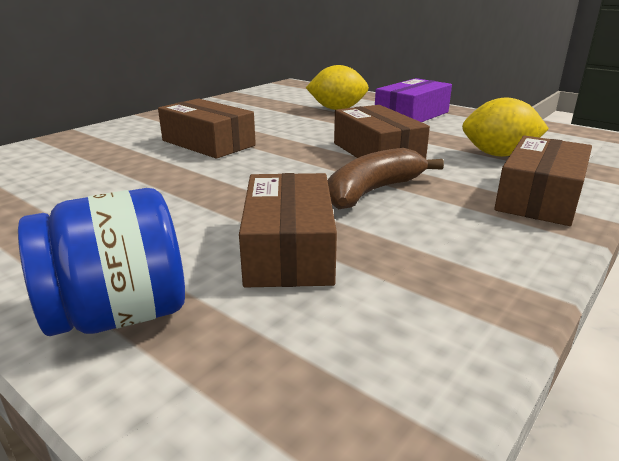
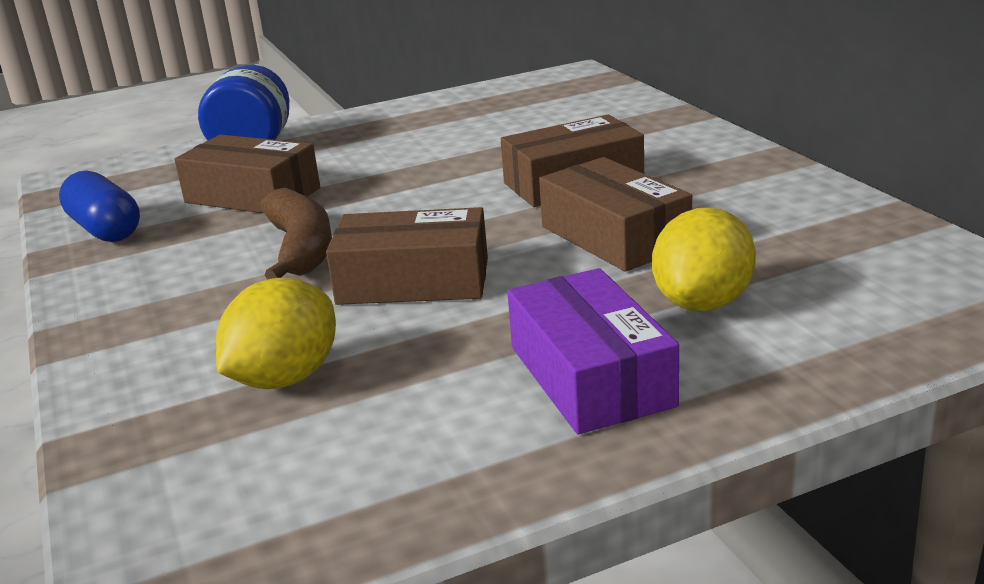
camera: 120 degrees right, 0 degrees up
brown box [494,135,592,226] -> brown box moved to [539,157,692,272]
none -> blue capsule [59,171,140,242]

